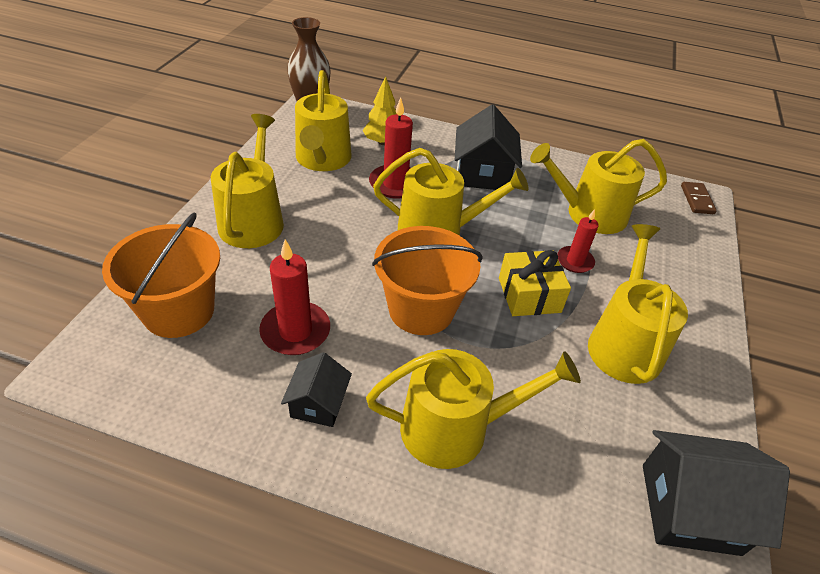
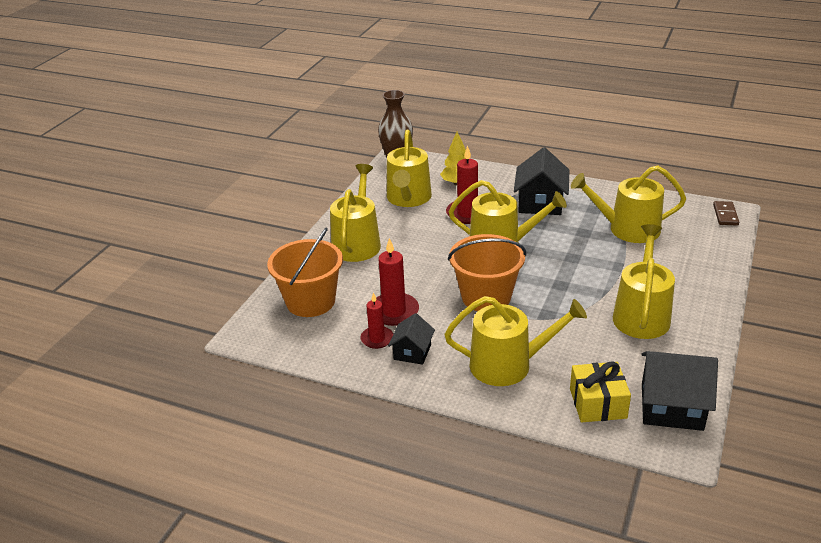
camera: 10 degrees right, 10 degrees down
yellow gift [499,250,571,316] -> yellow gift moved to [570,362,631,422]
red candle [557,209,599,273] -> red candle moved to [361,293,393,349]

